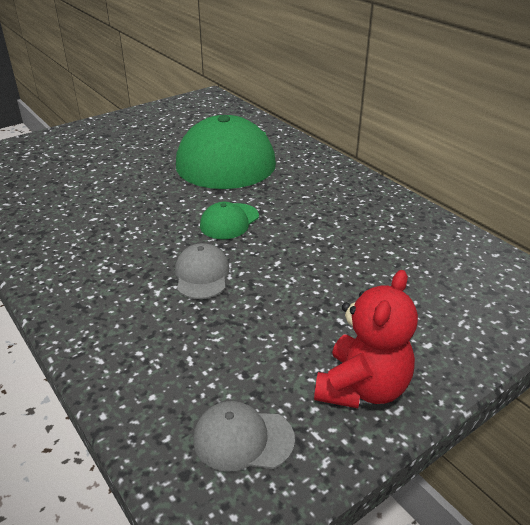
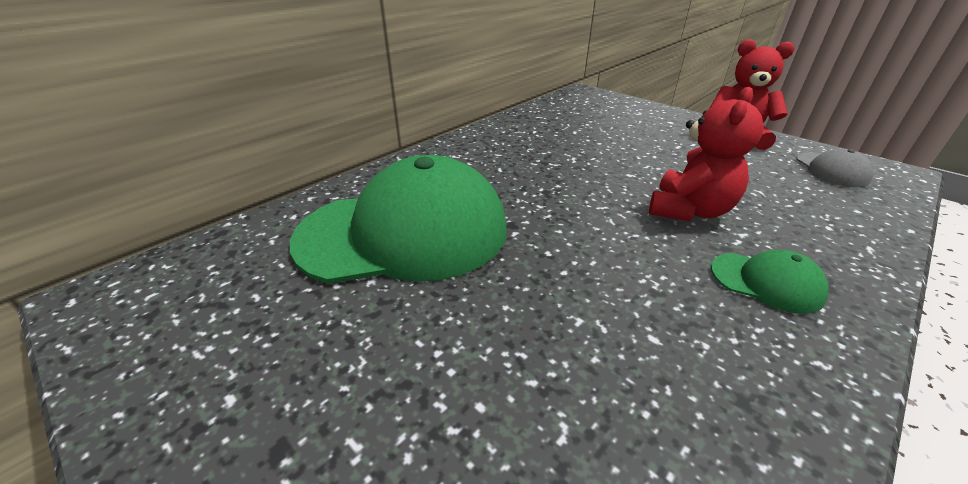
camera: 100 degrees left, 0 degrees up
grey cap [175,243,230,299] -> red teddy bear [649,87,764,221]
green cap [200,202,259,239] -> green cap moved to [711,250,829,314]

